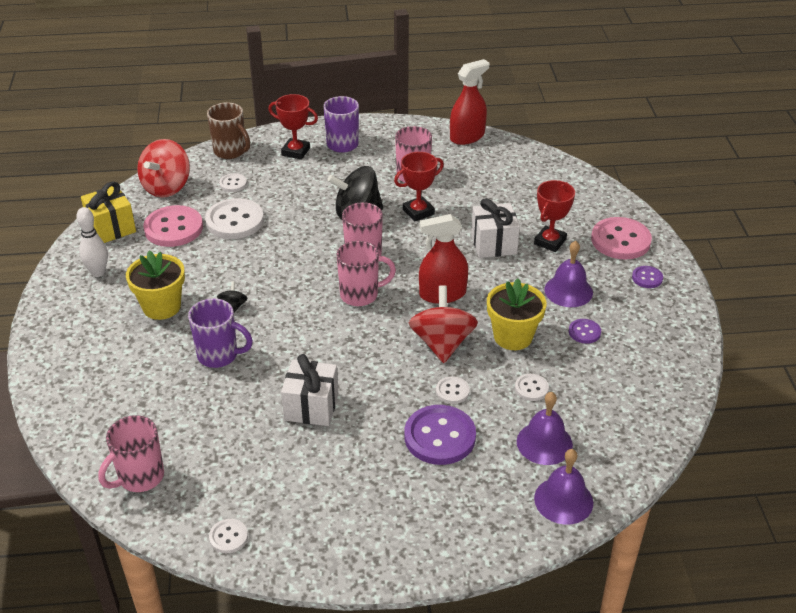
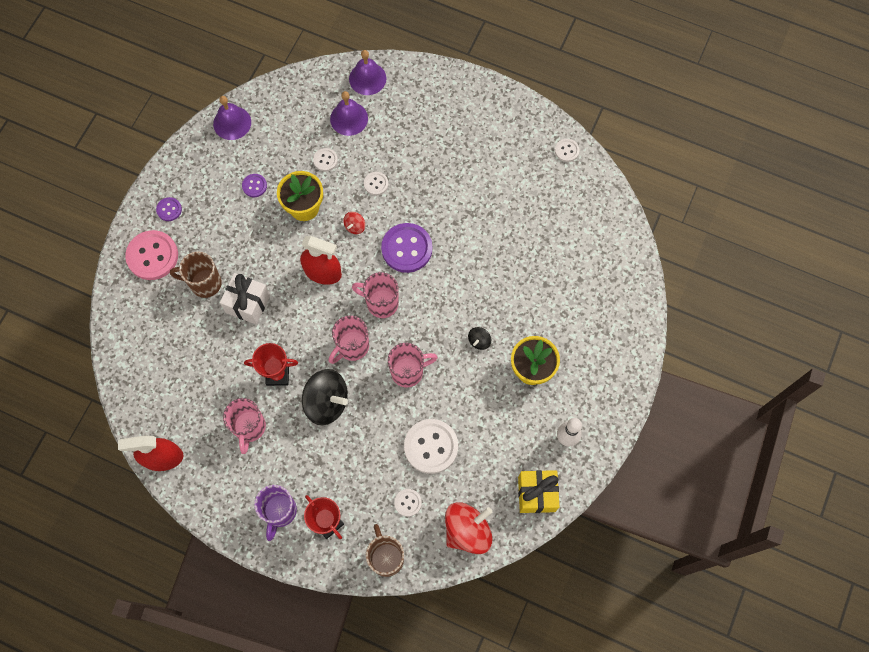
camera: 150 degrees left, 30 degrees up
pink mug [98,415,164,492] -> pink mug moved to [388,343,438,387]
pink button [143,205,203,247] -> none
purple mug [188,298,253,368] -> none
white gift [281,354,338,426] -> none
purple button [404,405,476,465] -> purple button moved to [381,223,432,273]
red spinning top [409,285,478,363] -> red spinning top [343,212,365,234], size x0.46
red trophy [534,180,575,252] -> brown mug [170,252,222,298]
purple bell [544,241,593,307] -> purple bell moved to [213,96,251,140]

